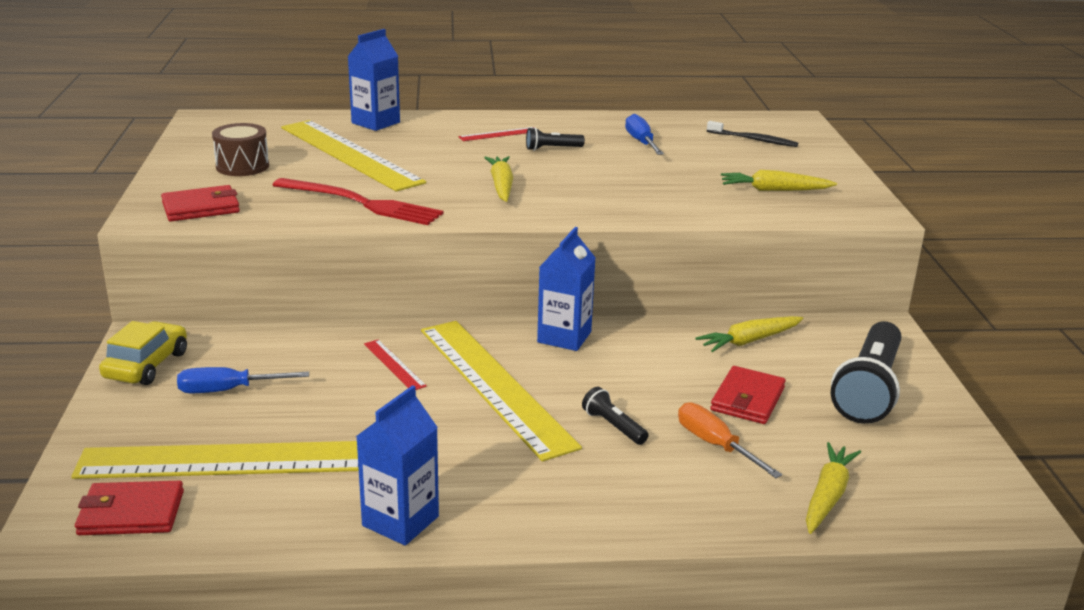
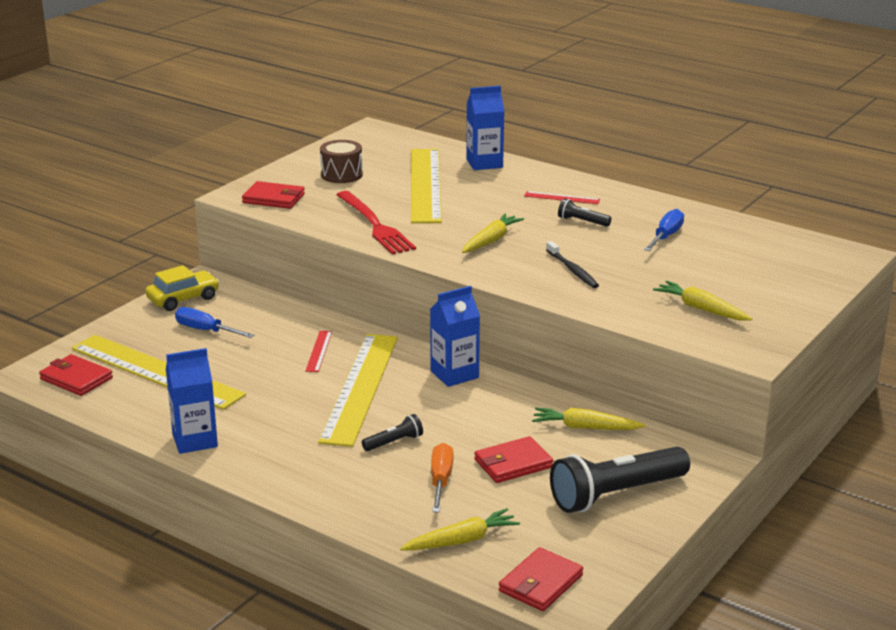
camera: 40 degrees right, 0 degrees up
black flashlight [582,387,649,445] -> black flashlight turned 60 degrees clockwise [362,414,423,451]
black toothbrush [707,121,798,147] -> black toothbrush moved to [546,241,599,288]
none -> red wallet [499,547,583,611]

